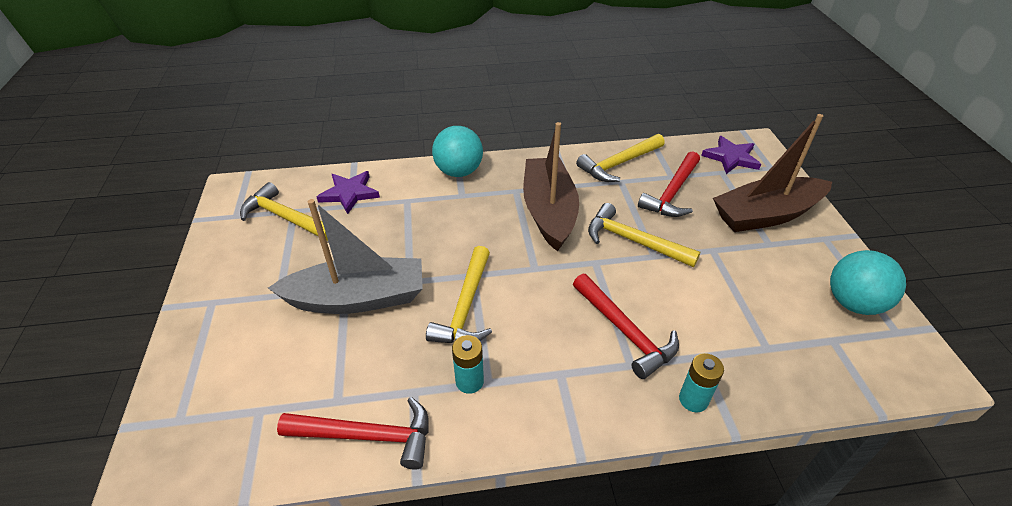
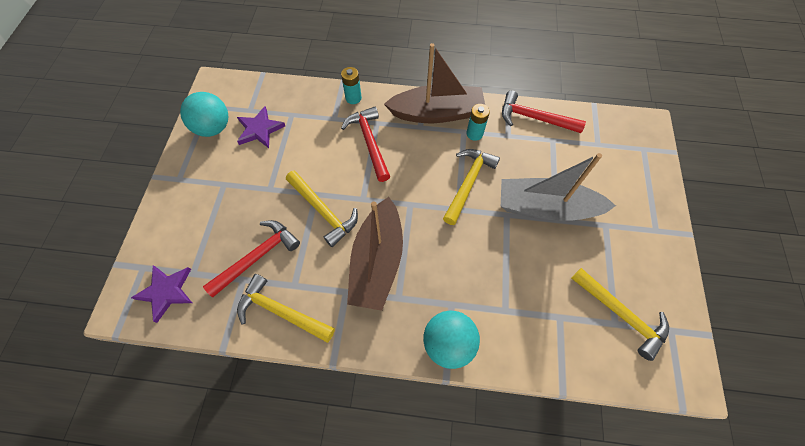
camera: 165 degrees left, 20 degrees up
purple star [317,171,380,214] -> purple star moved to [237,106,285,148]
yellow hammer [576,134,665,182] -> yellow hammer turned 135 degrees counterclockwise [237,274,335,343]
brown boat [713,114,832,232] -> brown boat moved to [384,43,485,123]

